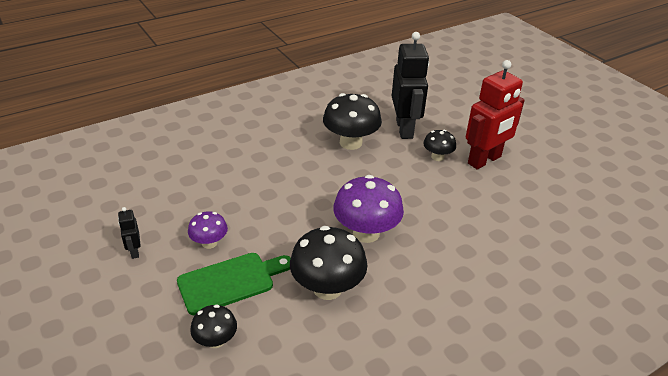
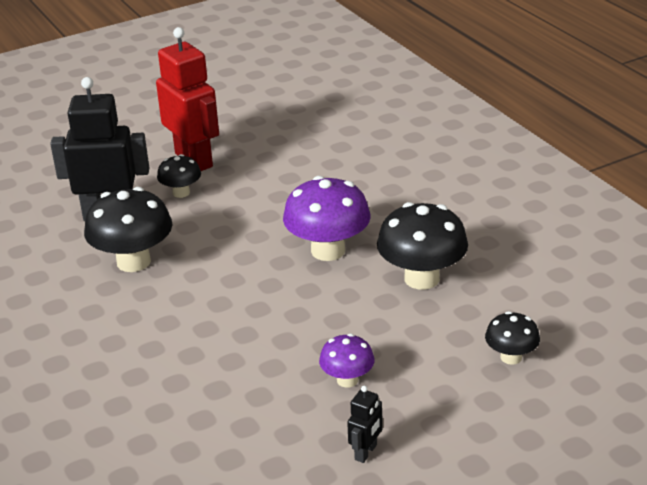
camera: 85 degrees left, 5 degrees down
black robot [118,207,141,259] -> black robot turned 45 degrees counterclockwise [347,386,383,463]
green cutting board [177,253,291,316] -> none

